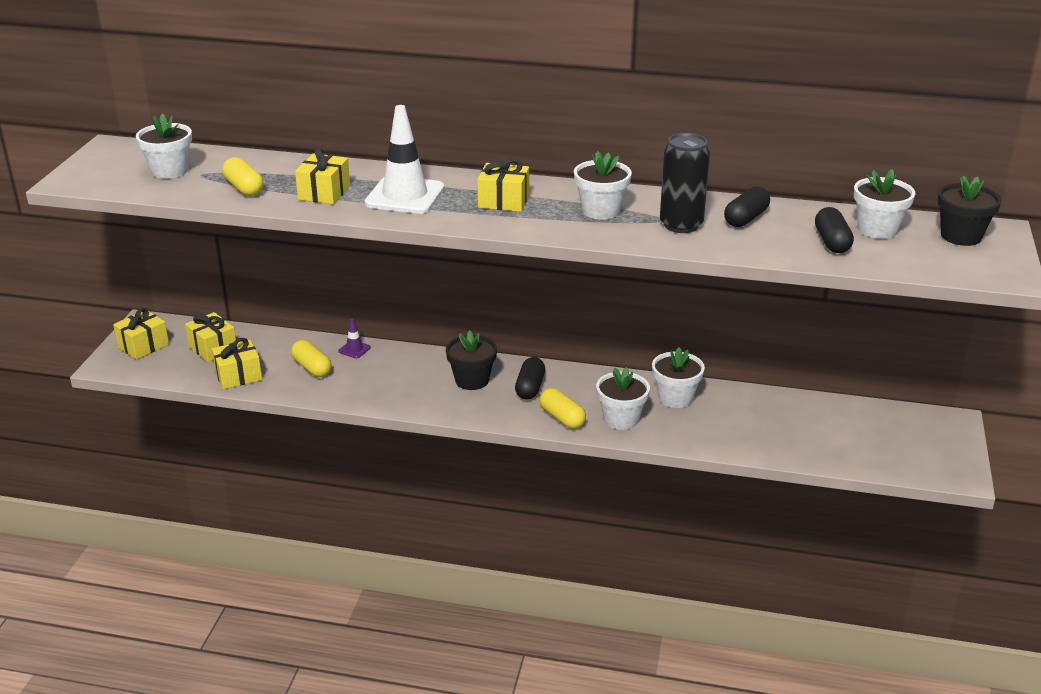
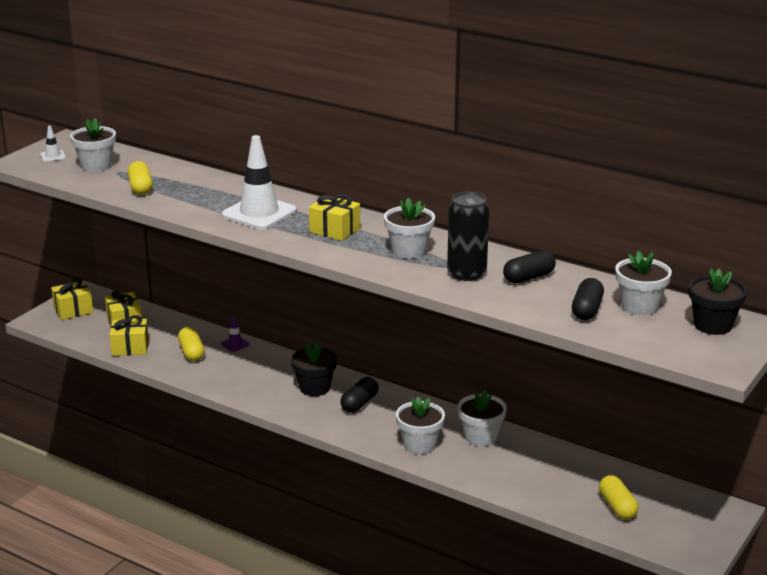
camera: 20 degrees right, 5 degrees down
yellow gift [295,148,350,204] -> none
yellow capsule [539,388,586,429] -> yellow capsule moved to [599,475,638,520]
none -> white traffic cone [40,126,66,162]

